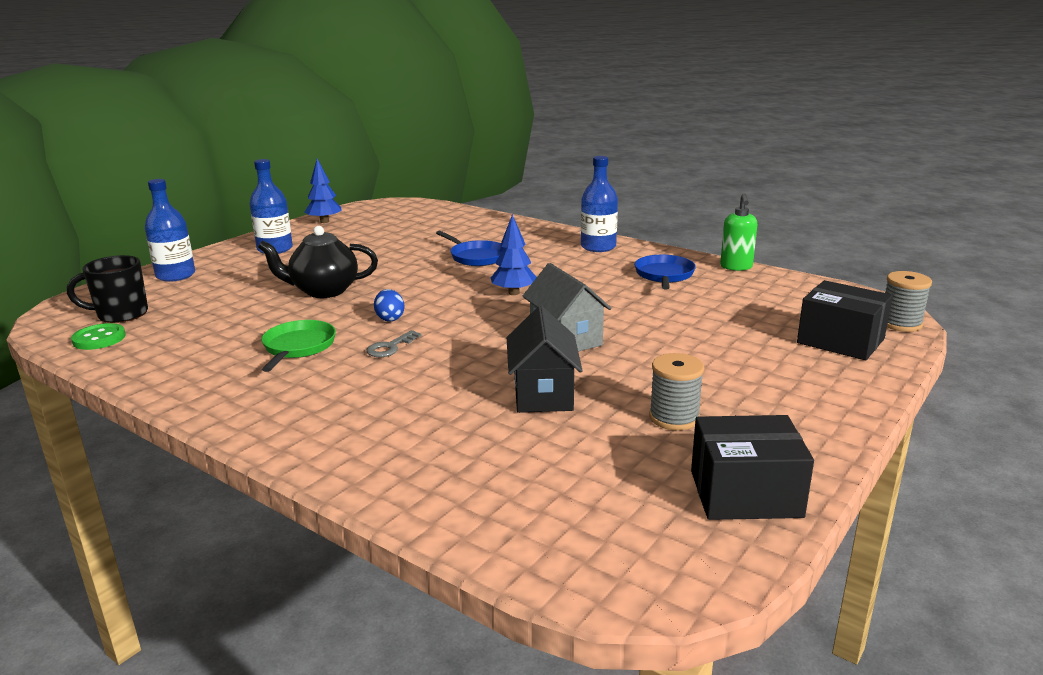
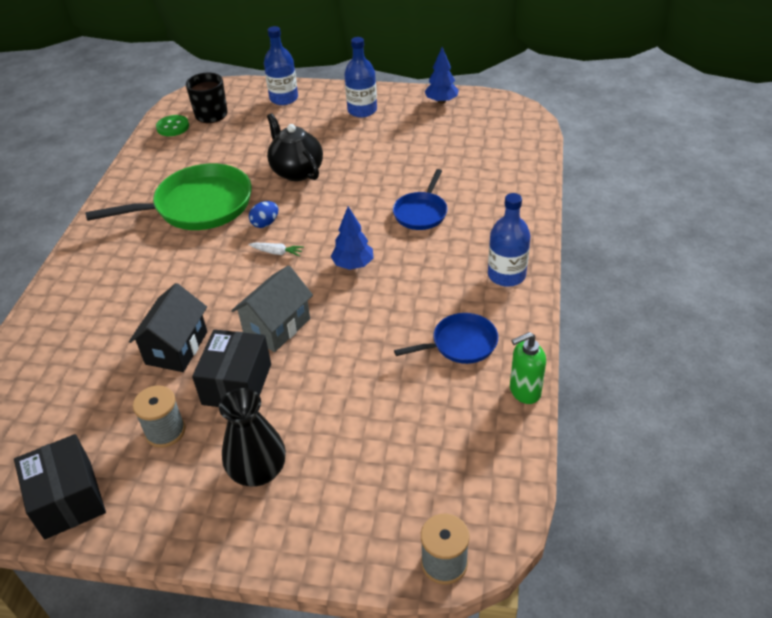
camera: 65 degrees right, 20 degrees up
green pan [261,320,336,372] -> green pan [85,163,252,230], size x1.83
grey key [366,330,422,357] -> none
black house [507,306,583,413] -> black house turned 45 degrees counterclockwise [129,283,207,372]
black box [797,280,893,360] -> black box moved to [192,329,271,407]
none -> black vase [219,388,286,487]
none -> white carrot [249,243,304,257]

